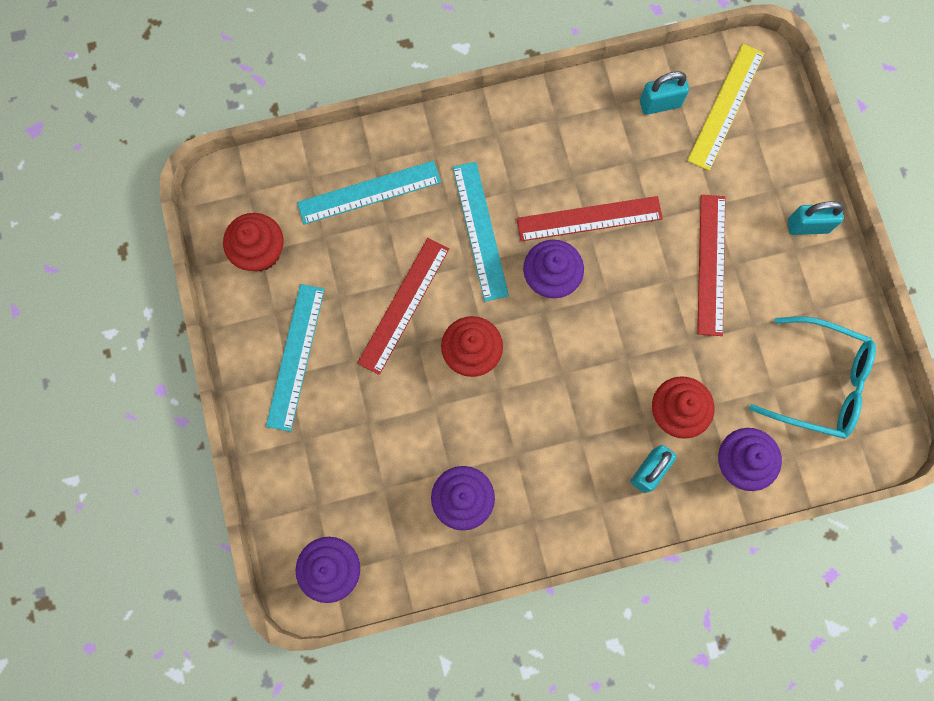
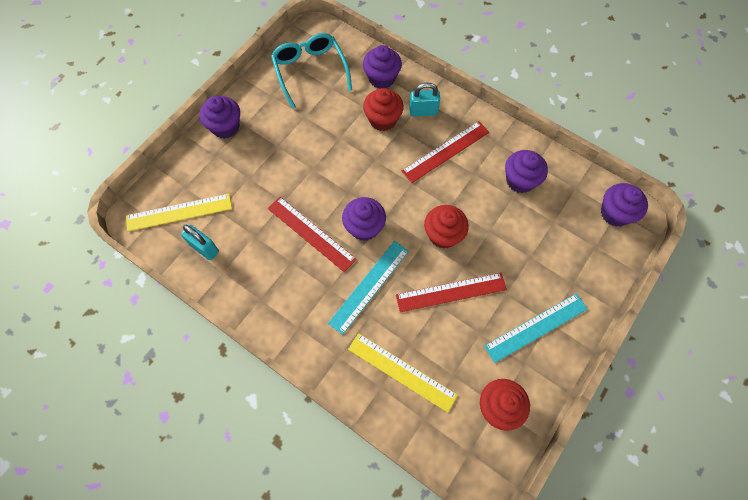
camera: 130 degrees left, 10 degrees down
turquoise ruler [297,161,441,225] -> yellow ruler [348,333,458,413]
red ruler [697,195,726,336] -> red ruler moved to [402,121,489,183]
turquoise padlock [788,201,844,235] -> purple cupcake [199,96,240,139]

